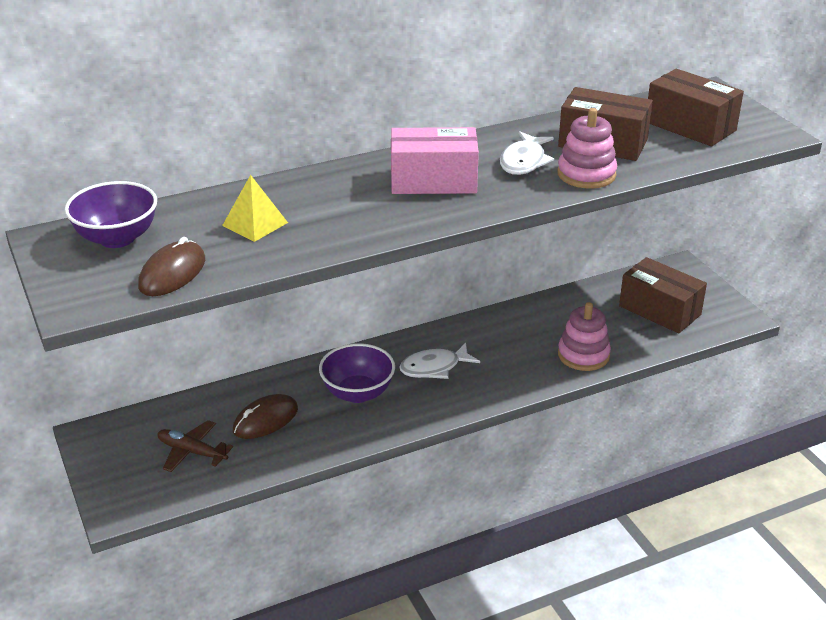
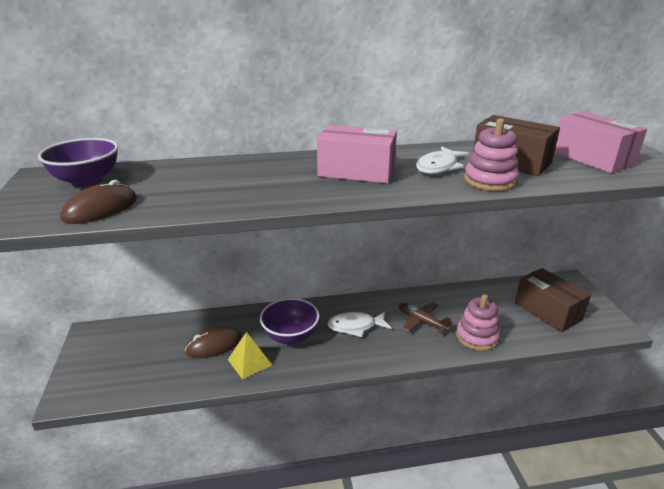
camera: 15 degrees right, 5 degrees down
brown plane [158,420,233,472] -> brown plane moved to [399,302,453,334]
yellow pyramid [222,175,288,242] -> yellow pyramid moved to [228,332,272,379]
brown box [648,69,744,146] -> pink box [554,111,647,173]

